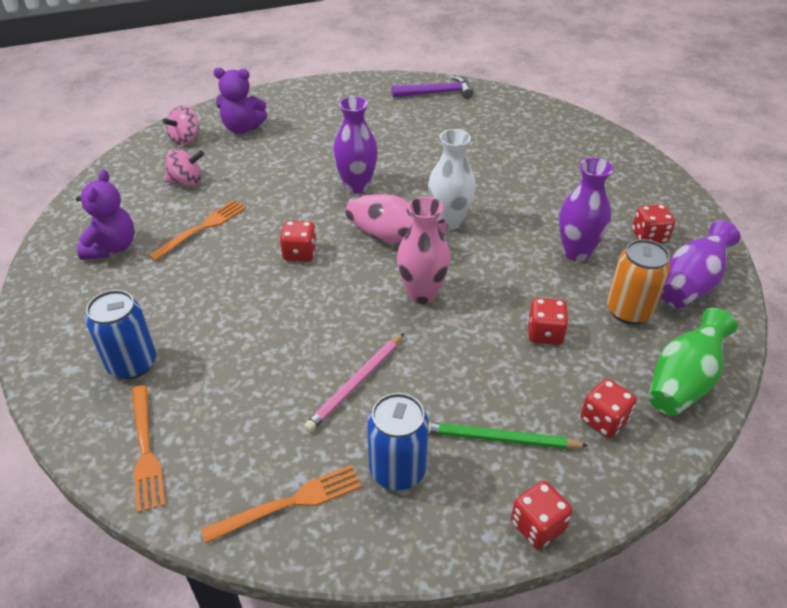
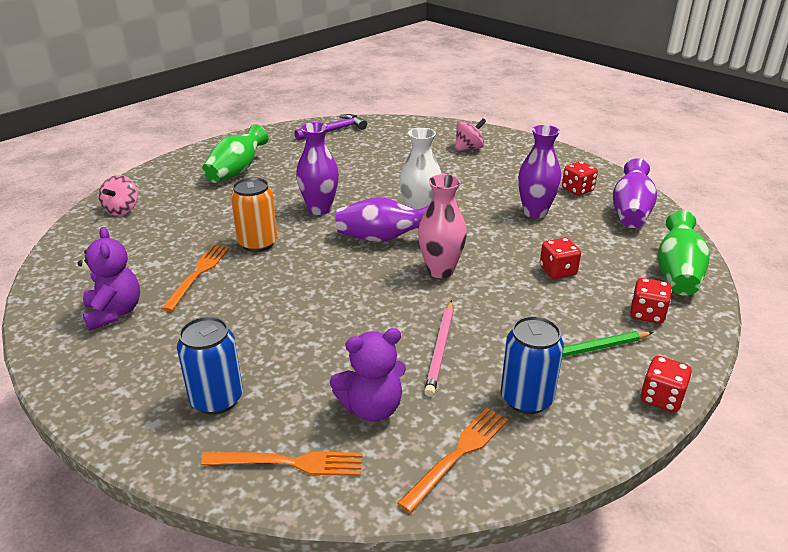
camera: 25 degrees left, 10 degrees down
orange fork [132,385,166,513] -> orange fork turned 45 degrees counterclockwise [201,451,362,476]
pink spinning top [165,148,204,186] -> pink spinning top moved to [455,118,486,152]
purple teddy bear [213,67,267,134] -> purple teddy bear moved to [330,328,406,422]
red dice [280,221,317,262] -> none
pink vase [346,194,446,243] -> purple vase [336,197,429,242]
orange can [607,239,671,324] -> orange can moved to [231,177,277,252]
none -> green vase [202,124,268,183]

